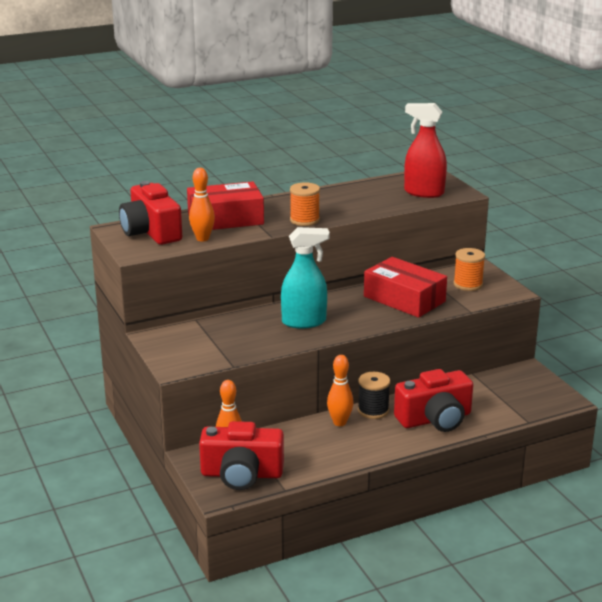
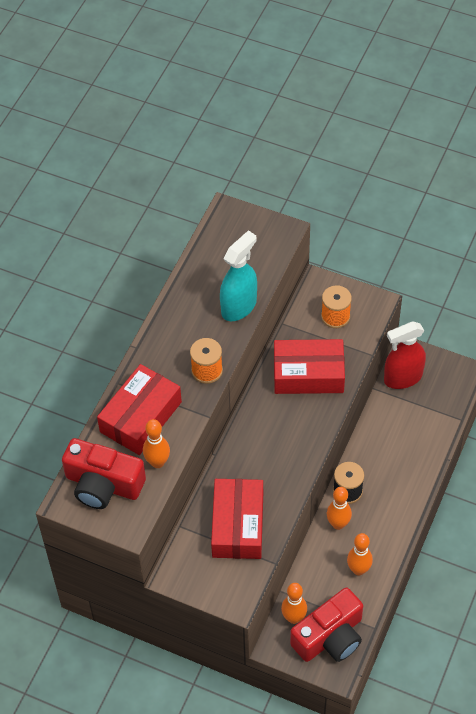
camera: 40 degrees left, 30 degrees up
turquoise spray bottle [281,227,330,329] -> turquoise spray bottle moved to [220,230,257,321]
red camera [394,369,473,432] -> none
red spray bottle [404,103,447,198] -> red spray bottle moved to [384,321,426,389]
none -> red box [211,479,263,559]
none -> orange bowling pin [347,533,373,575]

